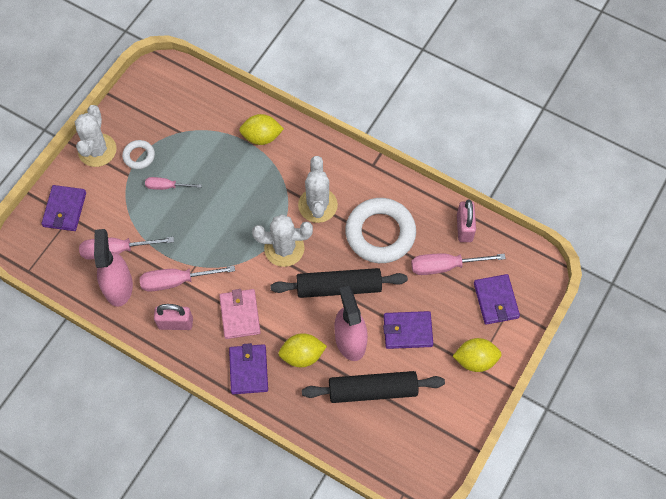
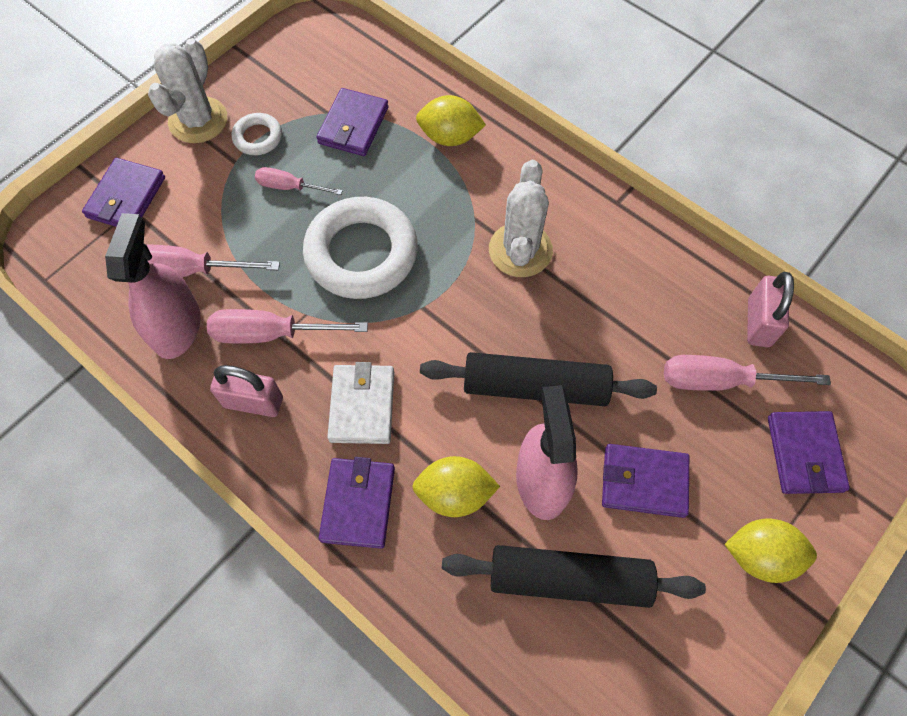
camera: 10 degrees right, 0 degrees up
pink wallet [219,289,261,339] -> white wallet [327,362,394,444]
white cactus [252,214,313,267] -> none
white ring [345,198,416,263] -> white ring moved to [303,197,418,299]
none -> purple wallet [316,88,389,156]

